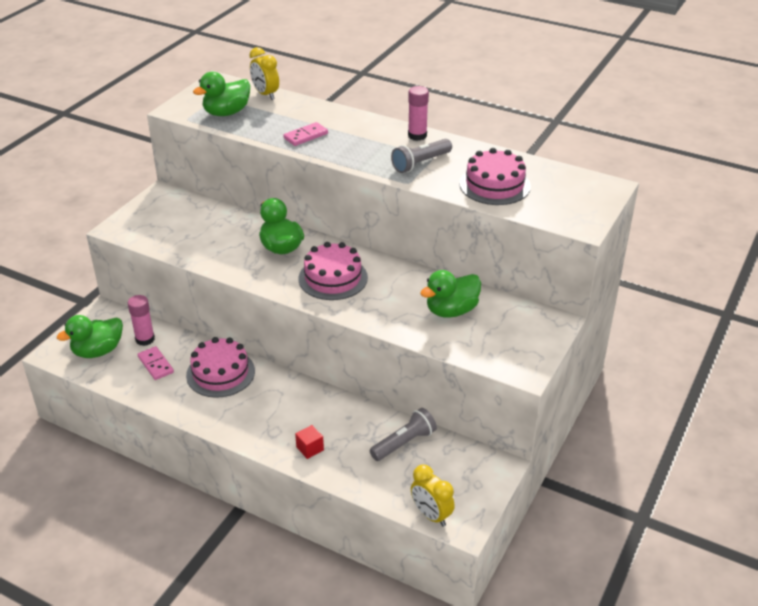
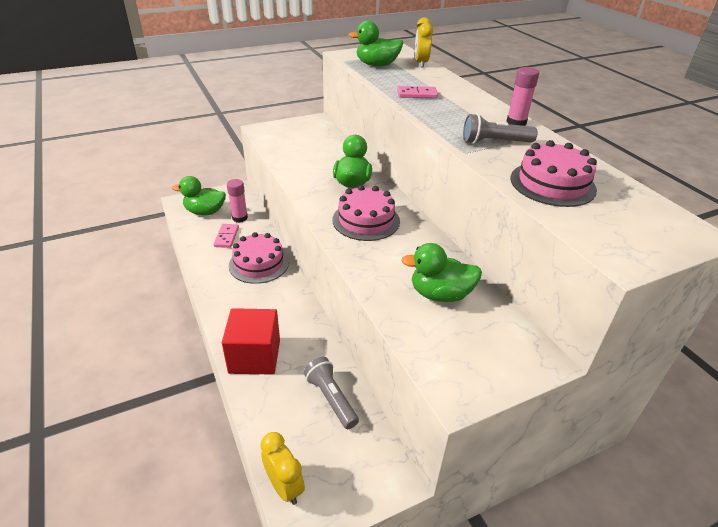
camera: 35 degrees right, 0 degrees up
red cube [295,425,324,459] -> red cube [222,308,280,375], size x2.29
grey flashlight [370,408,437,461] -> grey flashlight turned 120 degrees counterclockwise [304,357,359,429]
yellow clock [411,465,455,527] -> yellow clock turned 150 degrees clockwise [260,432,305,505]

